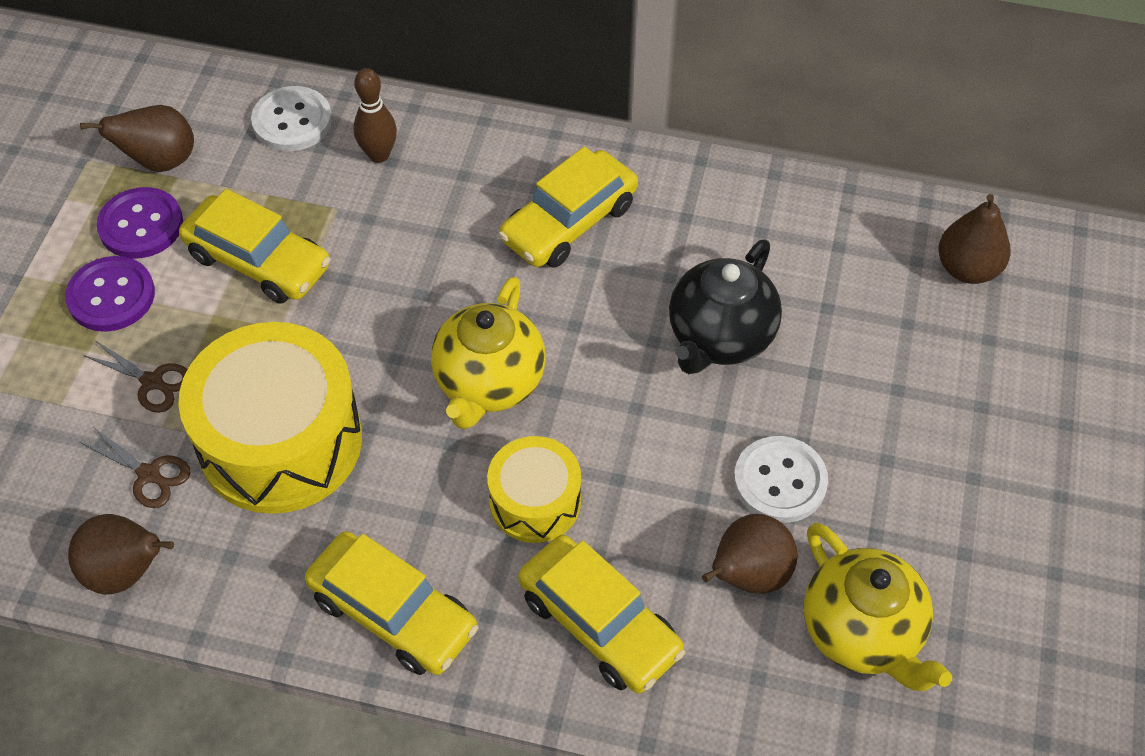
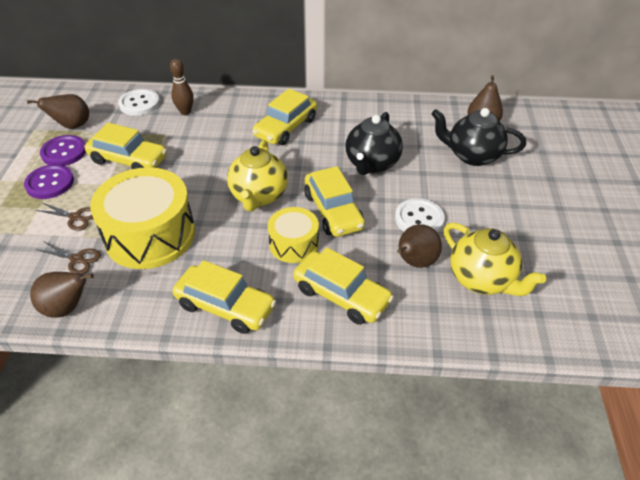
camera: 10 degrees left, 10 degrees down
none -> yellow car [304,166,365,237]
none -> black teapot [432,108,526,166]

